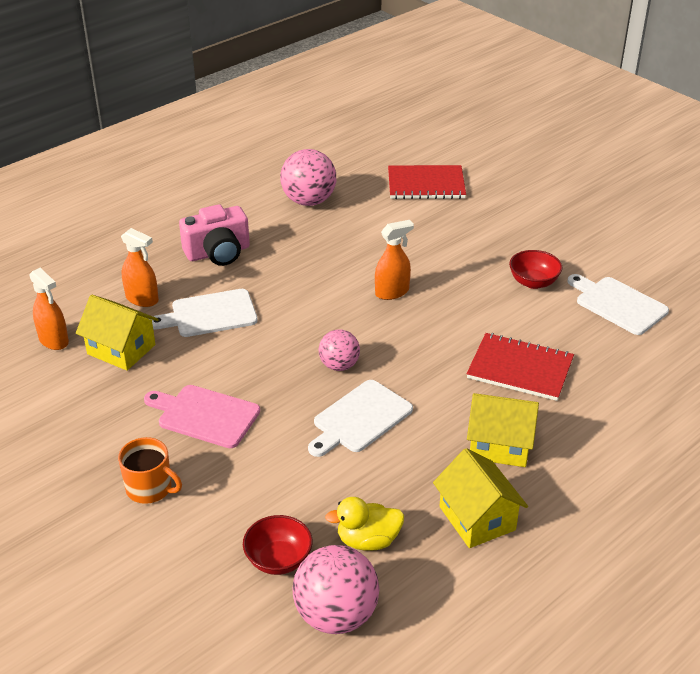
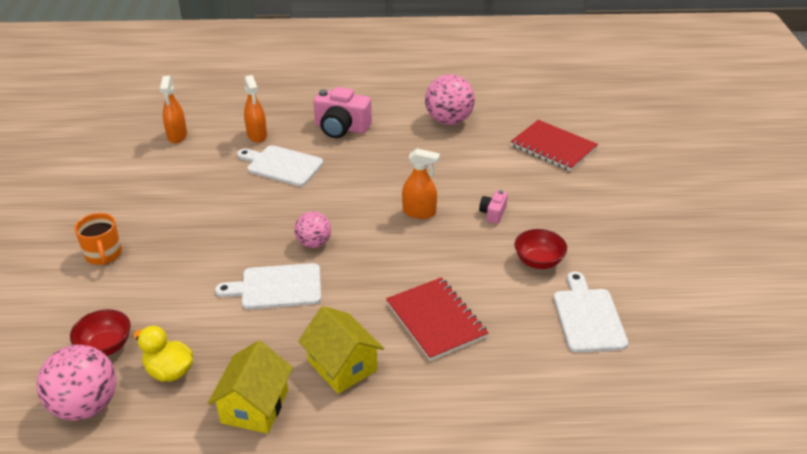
camera: 40 degrees right, 0 degrees up
yellow house [76,295,159,371] -> none
pink cutting board [144,385,260,448] -> none
none -> pink camera [479,190,508,224]

